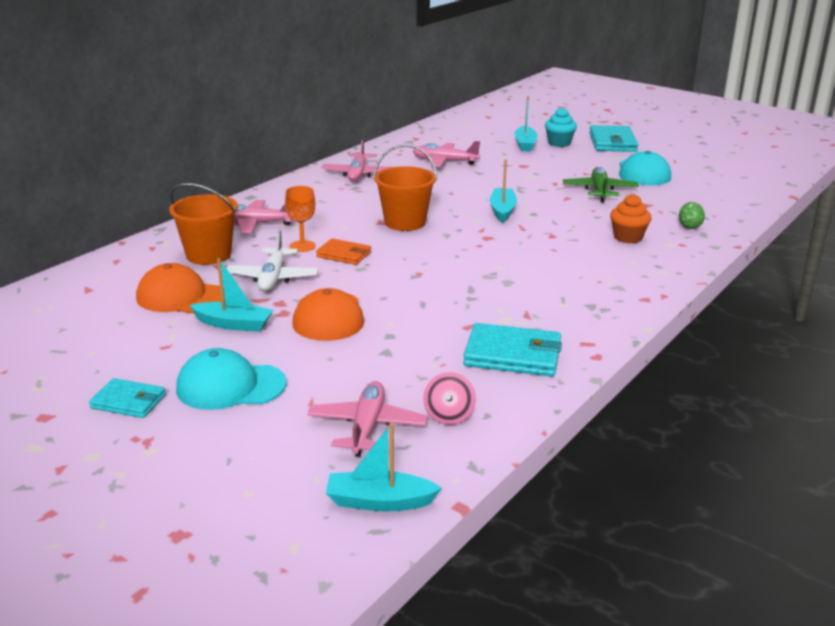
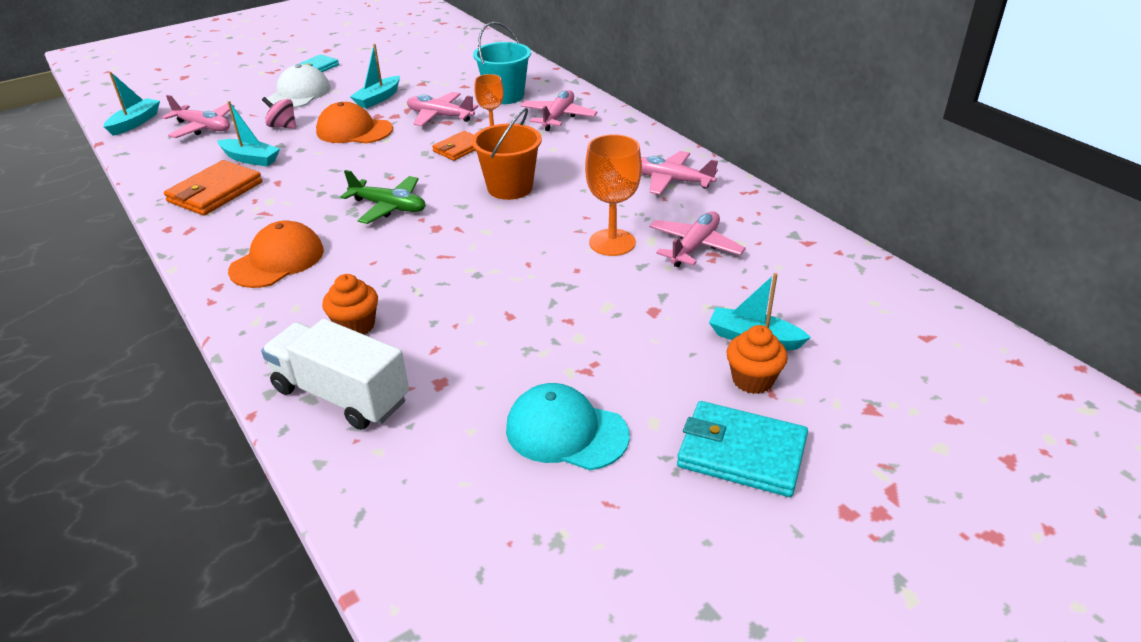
camera: 110 degrees right, 10 degrees up
orange cap [136,263,225,314] -> orange cap moved to [228,220,324,288]
orange bucket [169,183,238,265] -> turquoise bucket [473,22,531,104]
turquoise cap [176,348,287,410] -> white cap [267,64,331,108]
white plane [227,230,319,291] -> pink plane [407,92,478,126]
pink spinning top [423,372,476,425] -> pink spinning top moved to [262,97,296,129]
turquoise wallet [463,323,562,377] -> orange wallet [164,160,262,216]
turquoise boat [490,160,517,223] -> turquoise boat moved to [217,101,280,166]
turquoise cupcake [545,107,577,147] -> orange cupcake [726,325,788,394]
green plane [563,167,639,202] -> green plane moved to [341,170,426,224]
green egg [679,202,705,229] -> white truck [261,319,409,430]
none -> orange goblet [585,134,642,256]

